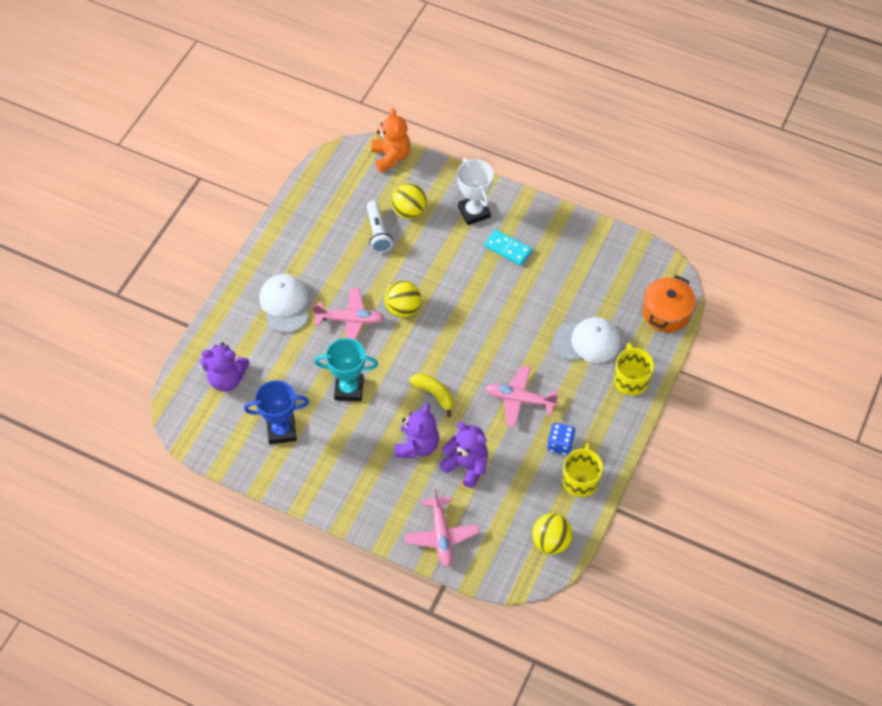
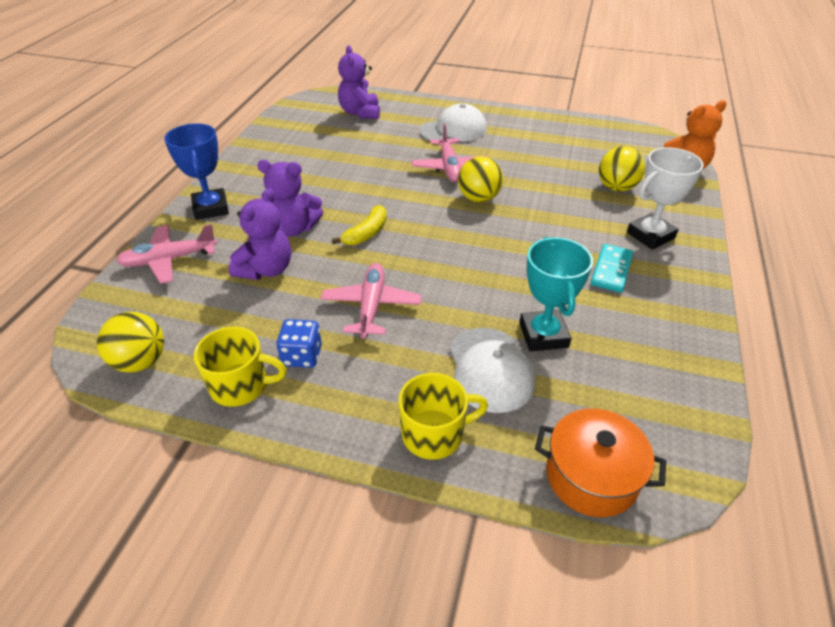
camera: 80 degrees right, 15 degrees down
blue trophy [244,380,309,444] -> blue trophy moved to [164,123,229,220]
turquoise trophy [314,338,378,401] -> turquoise trophy moved to [519,237,593,352]
white flashlight [367,201,393,253] -> none

